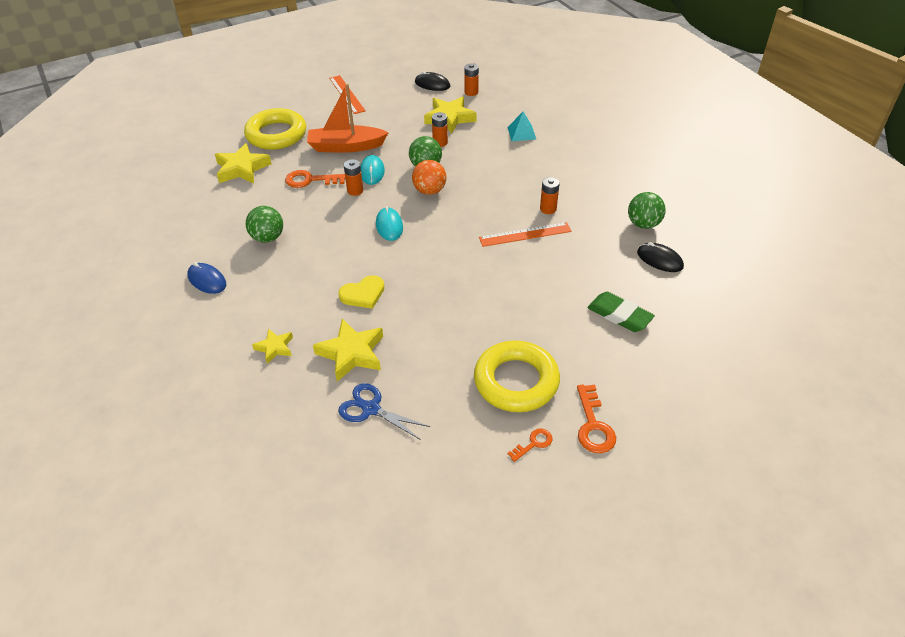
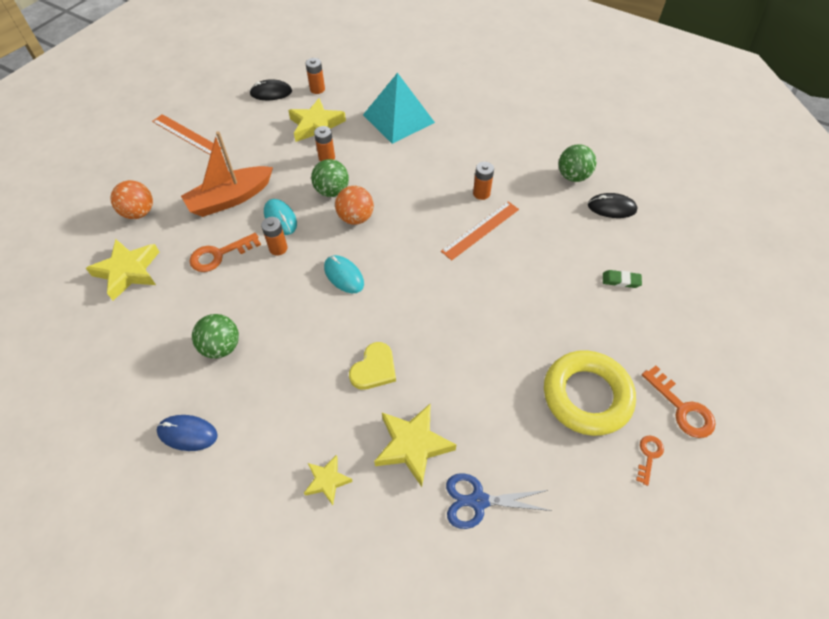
camera: 30 degrees left, 10 degrees up
yellow ring [244,108,306,150] -> orange ball [111,180,153,219]
turquoise pyramid [507,112,536,141] -> turquoise pyramid [363,73,435,144], size x1.97
green eraser [587,292,655,332] -> green eraser [603,270,642,288], size x0.58

